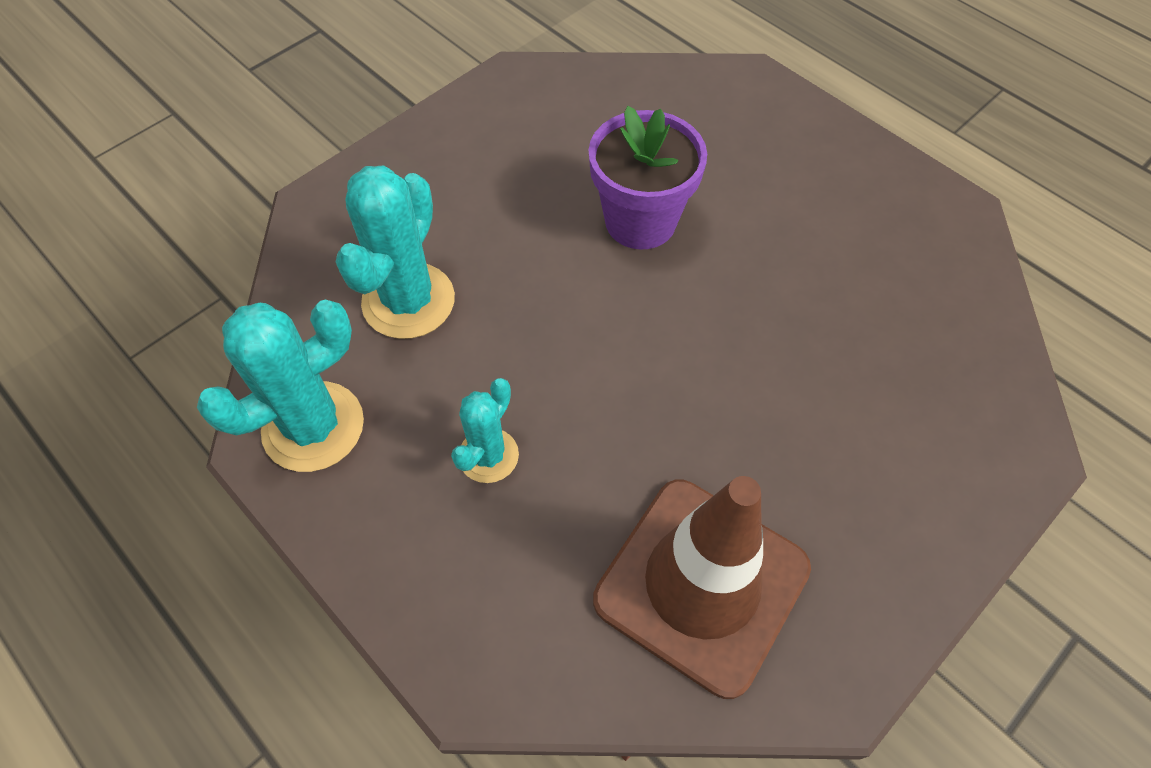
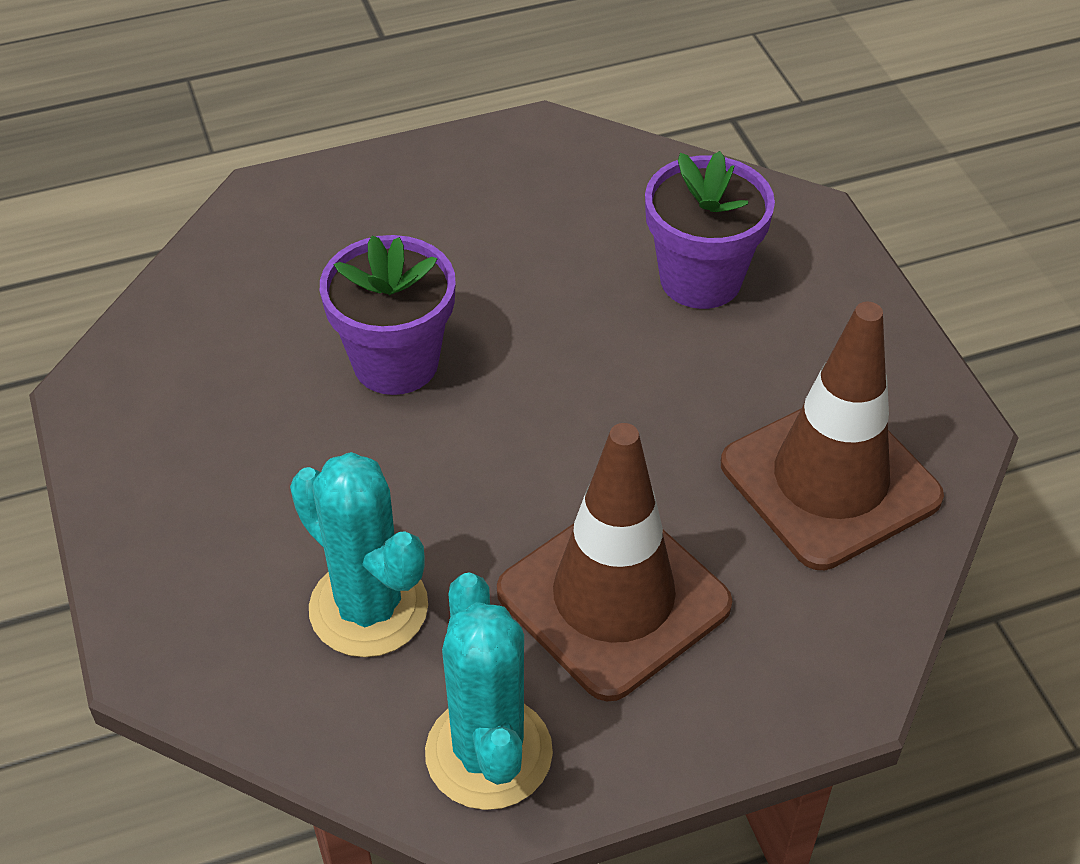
camera: 65 degrees left, 10 degrees down
turquoise cactus [451,378,519,483] -> brown traffic cone [497,423,732,701]
none -> purple flower pot [645,151,775,309]

